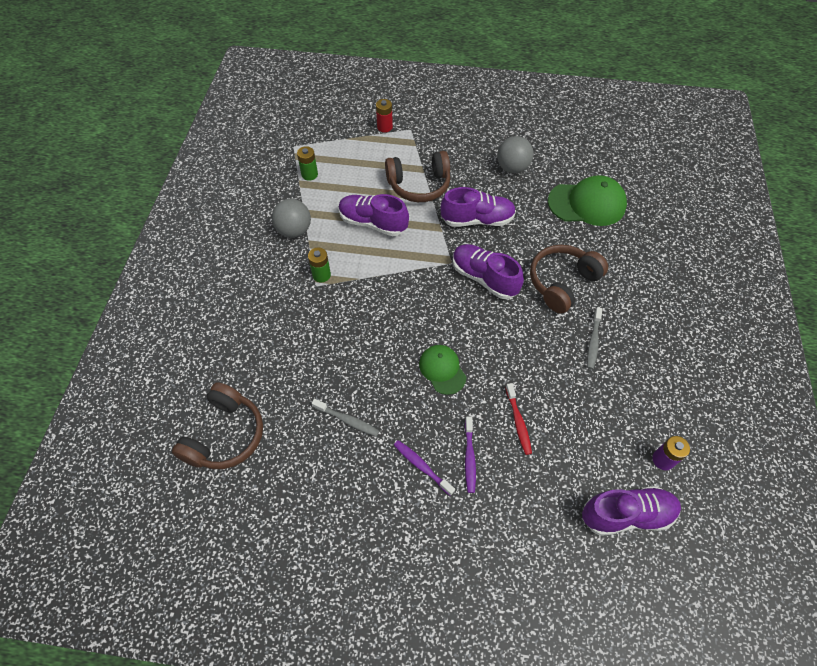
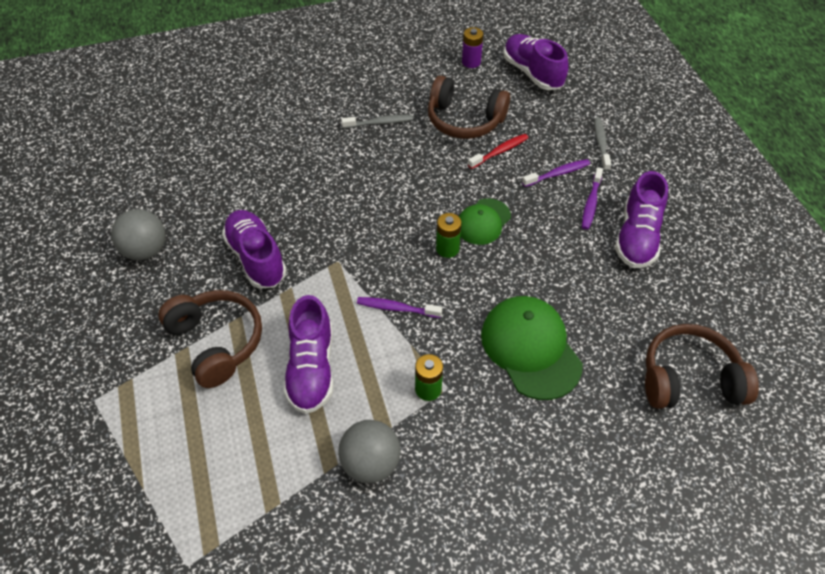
camera: 115 degrees left, 5 degrees down
green battery [297,146,318,181] -> green battery moved to [436,213,462,258]
grey toothbrush [312,399,379,437] -> grey toothbrush moved to [594,117,611,171]
red battery [376,99,393,132] -> none
purple shoe [453,244,524,299] -> purple shoe moved to [615,171,668,268]
brown headphones [530,245,608,314] -> brown headphones moved to [428,76,510,139]
green cap [548,175,627,226] -> green cap moved to [481,296,583,400]
none -> purple toothbrush [357,297,442,318]

